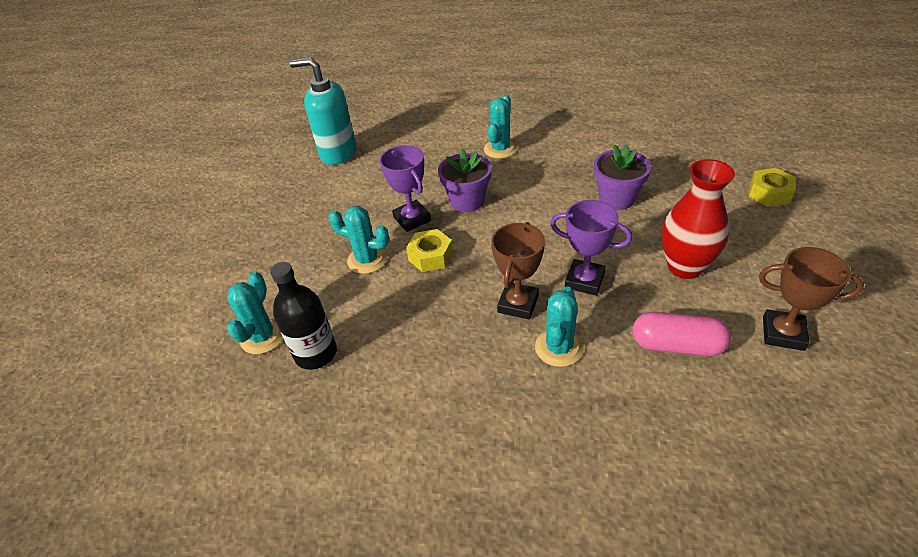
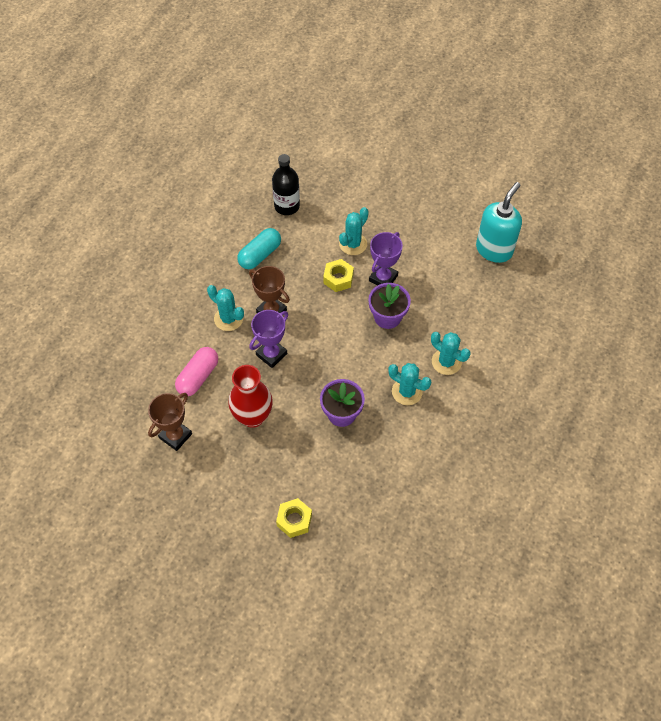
camera: 105 degrees right, 15 degrees up
turquoise cactus [227,271,283,354] -> turquoise cactus moved to [388,363,431,405]
purple trophy [379,145,431,232] -> purple trophy turned 45 degrees counterclockwise [369,232,403,286]
none -> turquoise capsule [237,228,281,269]

